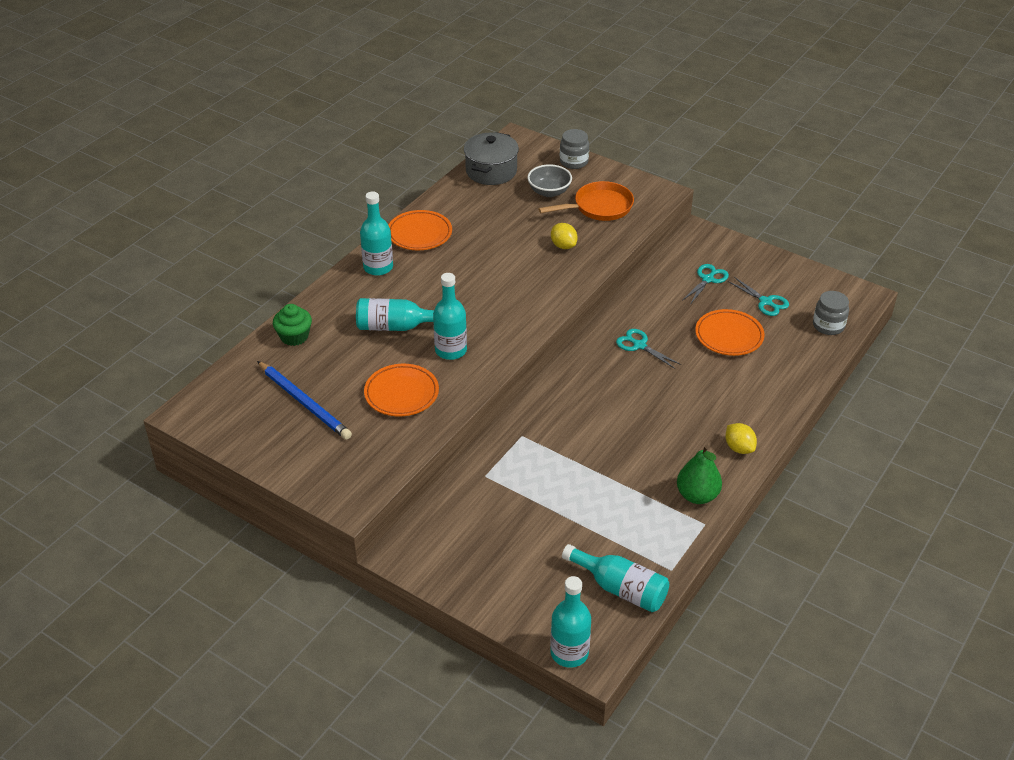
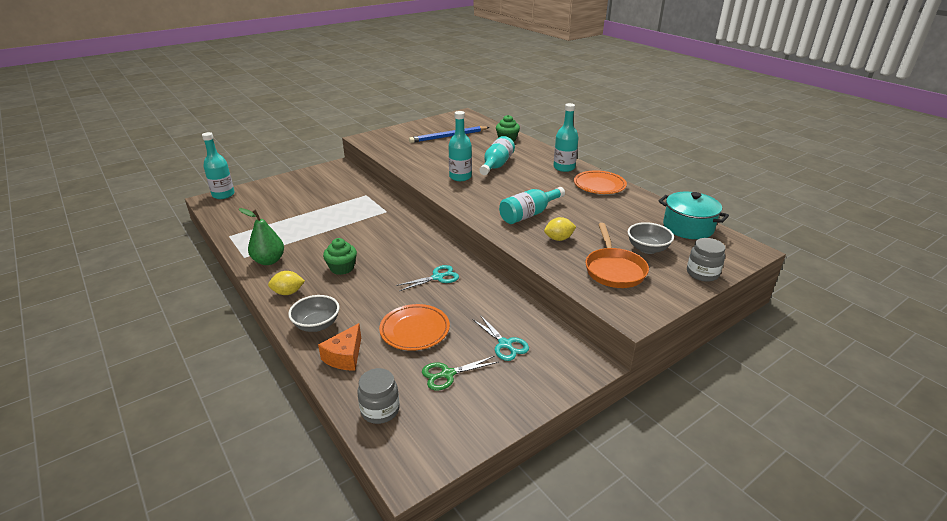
camera: 110 degrees right, 10 degrees down
orange plate [364,364,439,416] -> none
grey pot [464,132,519,185] -> turquoise pot [658,192,729,239]
turquoise bottle [562,544,669,612] -> turquoise bottle moved to [499,187,565,224]
turquoise scissors [728,277,789,316] -> green scissors [422,356,499,390]
none -> grey bowl [288,295,339,332]
none -> orange cheese [318,323,361,371]
none -> green cupcake [323,238,357,275]

